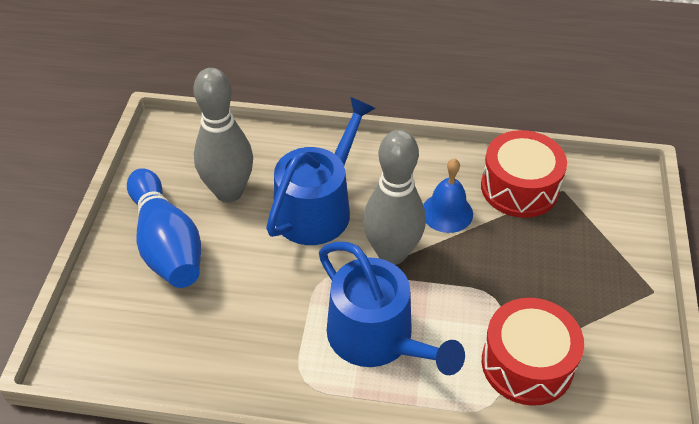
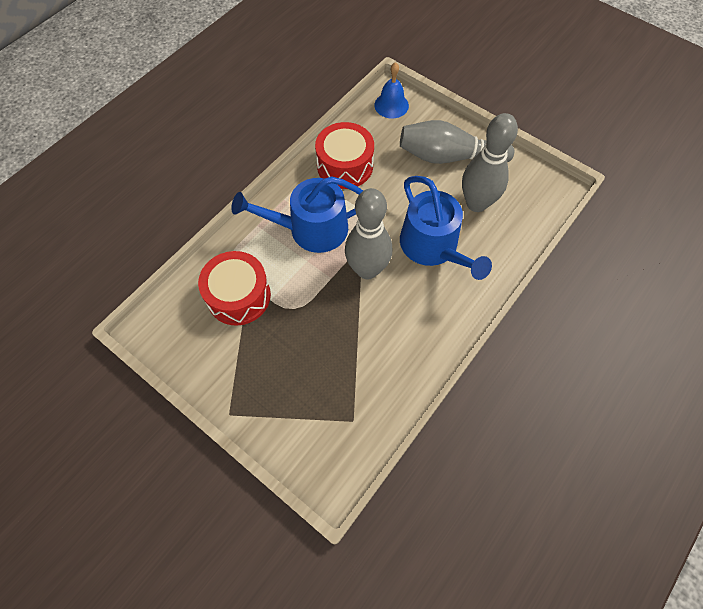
camera: 120 degrees right, 15 degrees up
blue bowling pin [127,168,201,288] -> grey bowling pin [400,120,514,164]
blue bell [423,158,473,233] -> blue bell moved to [374,62,409,119]
red drum [481,130,567,218] -> red drum moved to [315,122,374,189]

